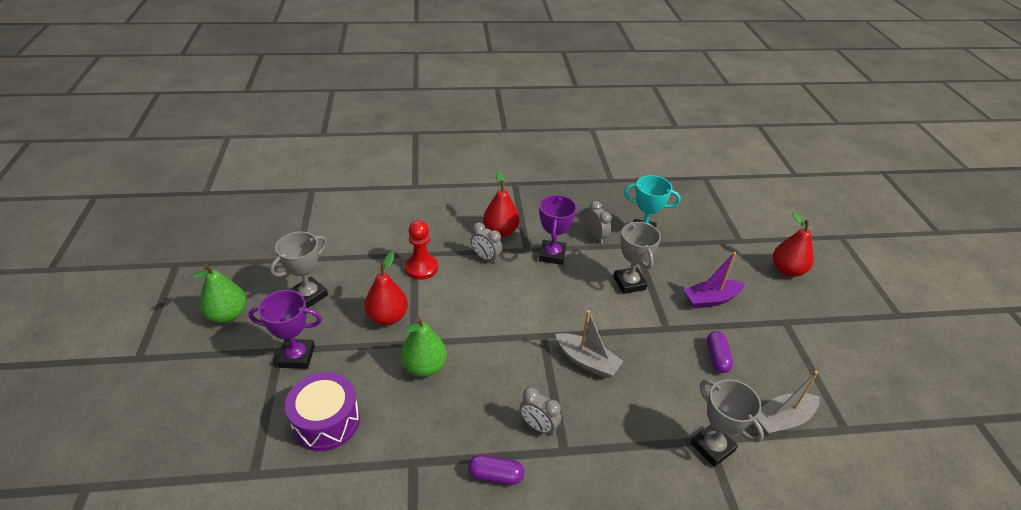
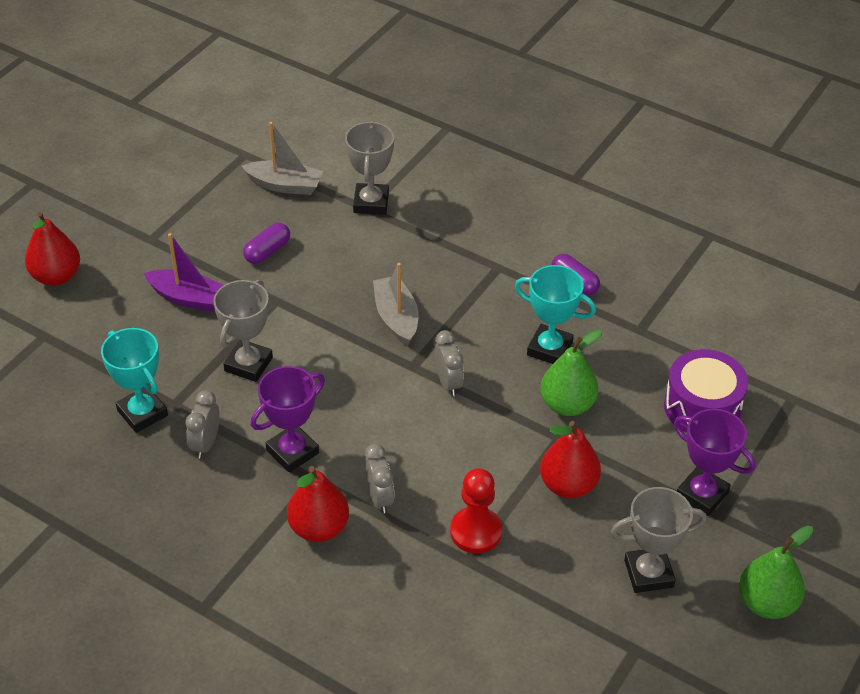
camera: 140 degrees left, 5 degrees up
grey clock [520,387,561,435] -> grey clock moved to [434,330,464,396]
none -> turquoise trophy [515,265,596,364]

